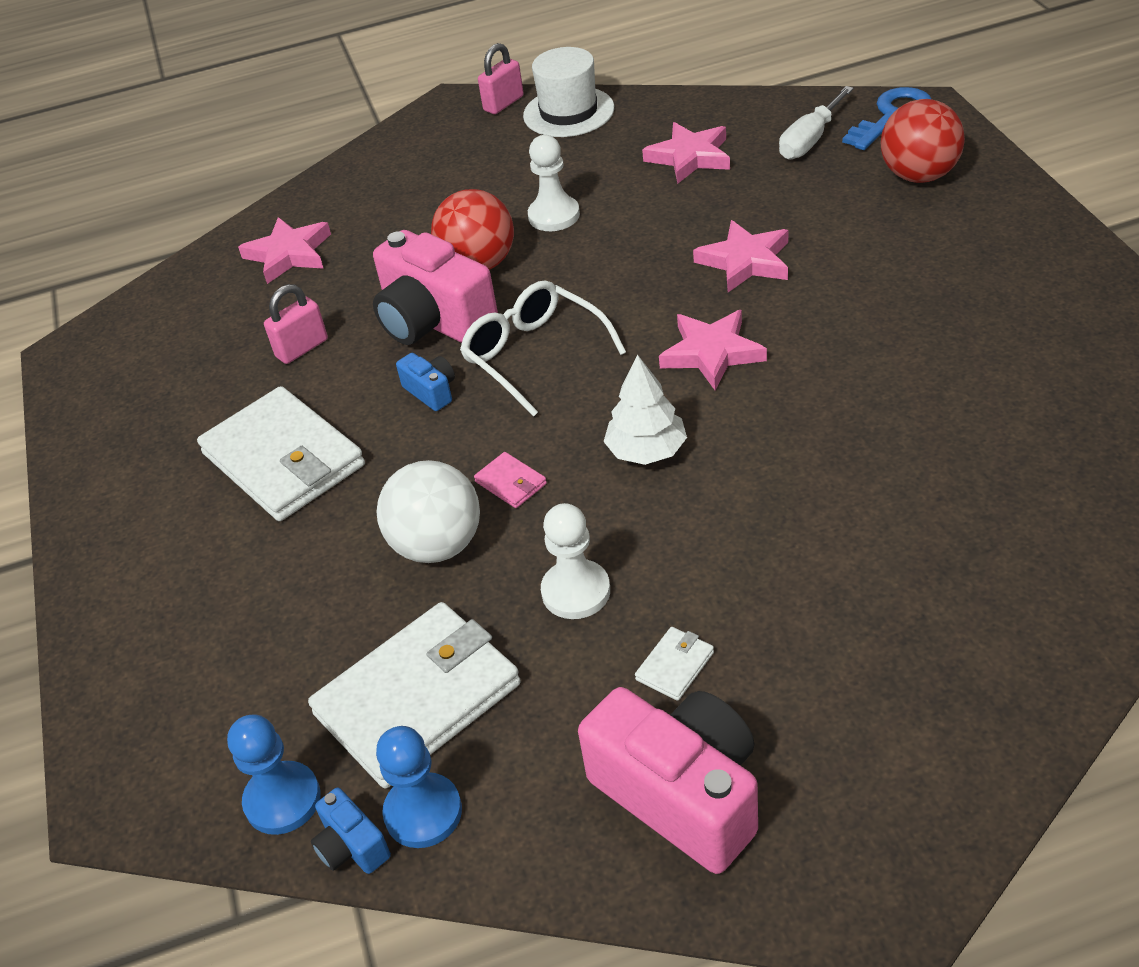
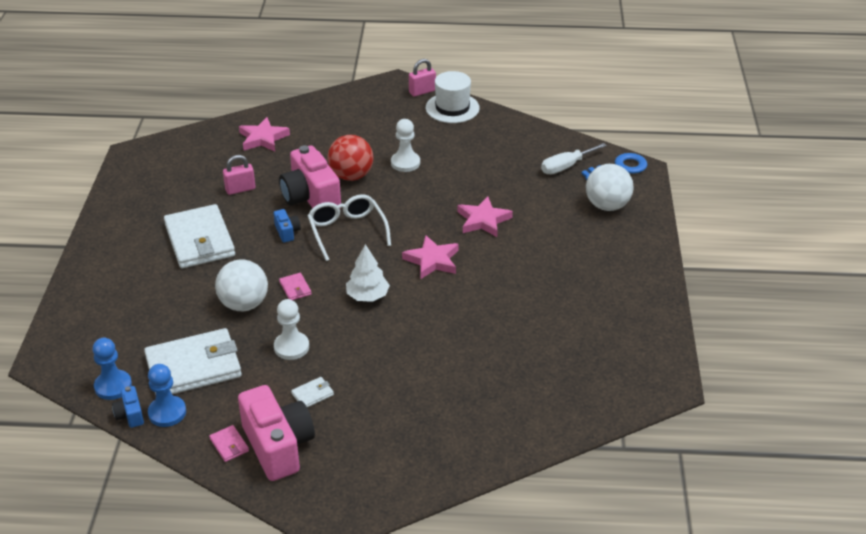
camera: 15 degrees right, 5 degrees down
pink star [642,122,730,184] -> none
red ball [881,99,965,183] -> white ball [586,164,633,211]
none -> pink wallet [209,425,249,462]

